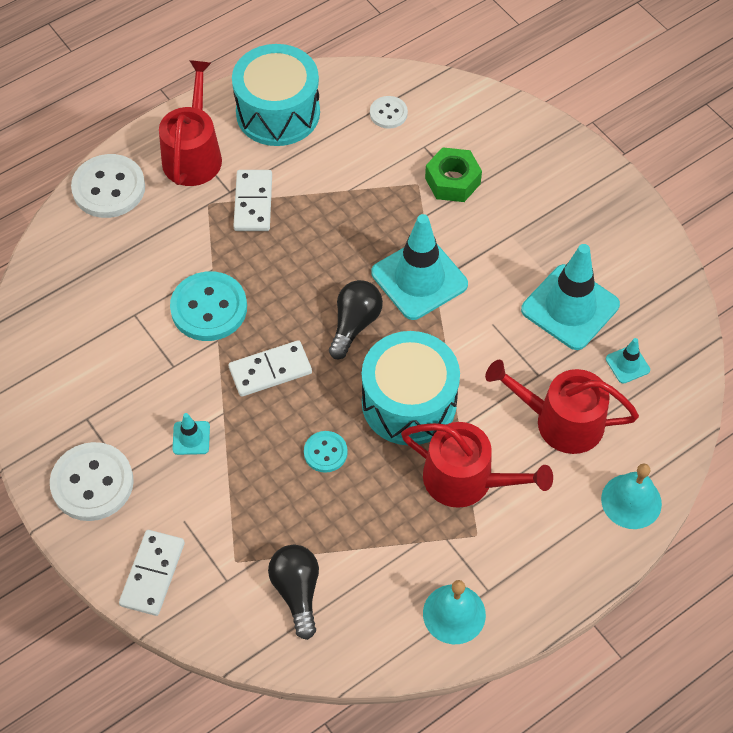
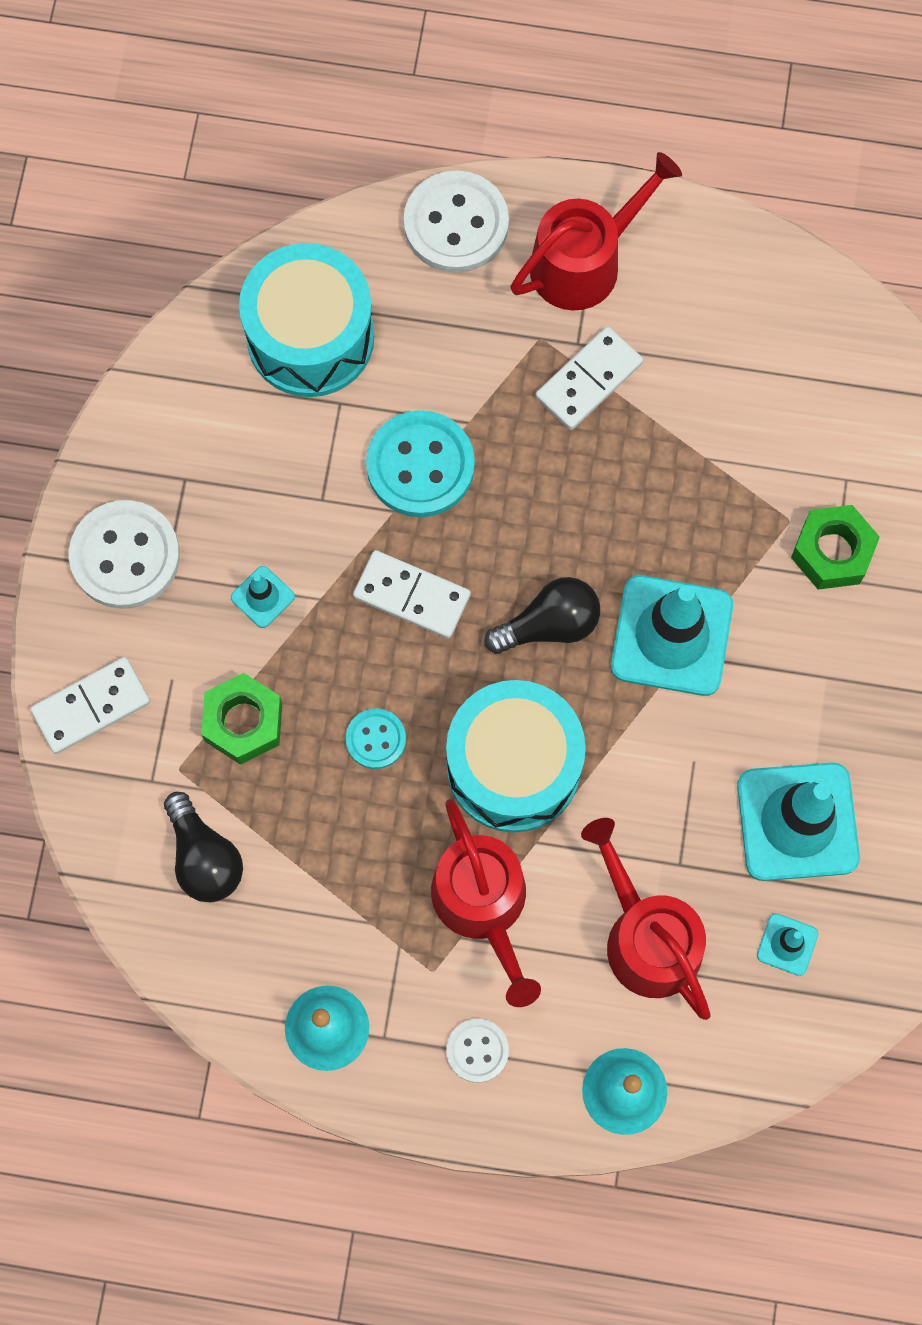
camera: 45 degrees right, 15 degrees up
turquoise drum [232,44,320,146] -> turquoise drum moved to [239,243,374,397]
black light bulb [268,545,319,640] -> black light bulb turned 120 degrees clockwise [164,792,243,902]
white button [370,96,408,129] -> white button moved to [446,1019,509,1083]
none -> green nut [201,673,282,765]

